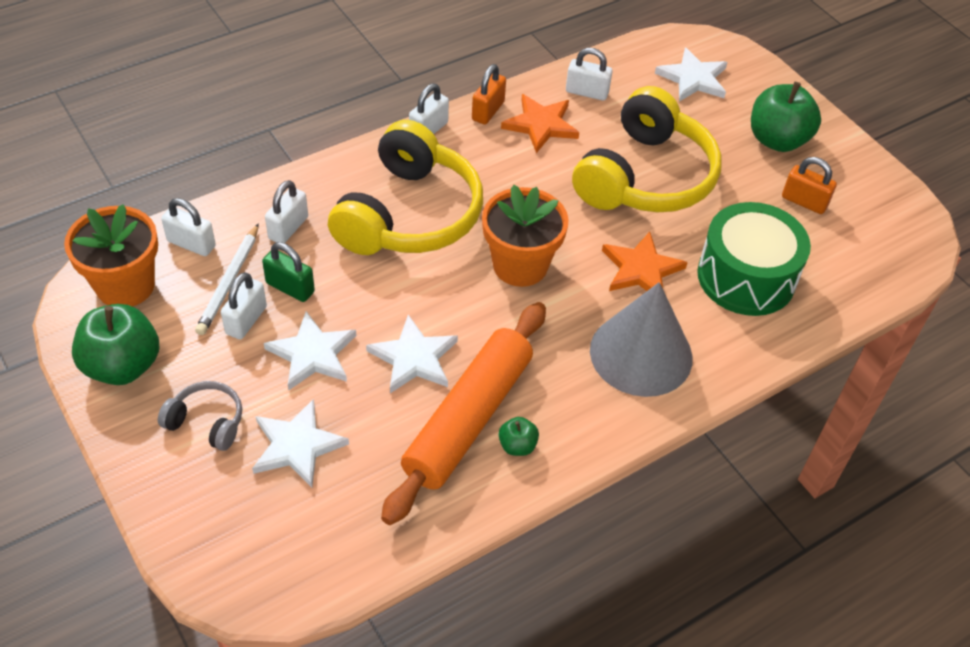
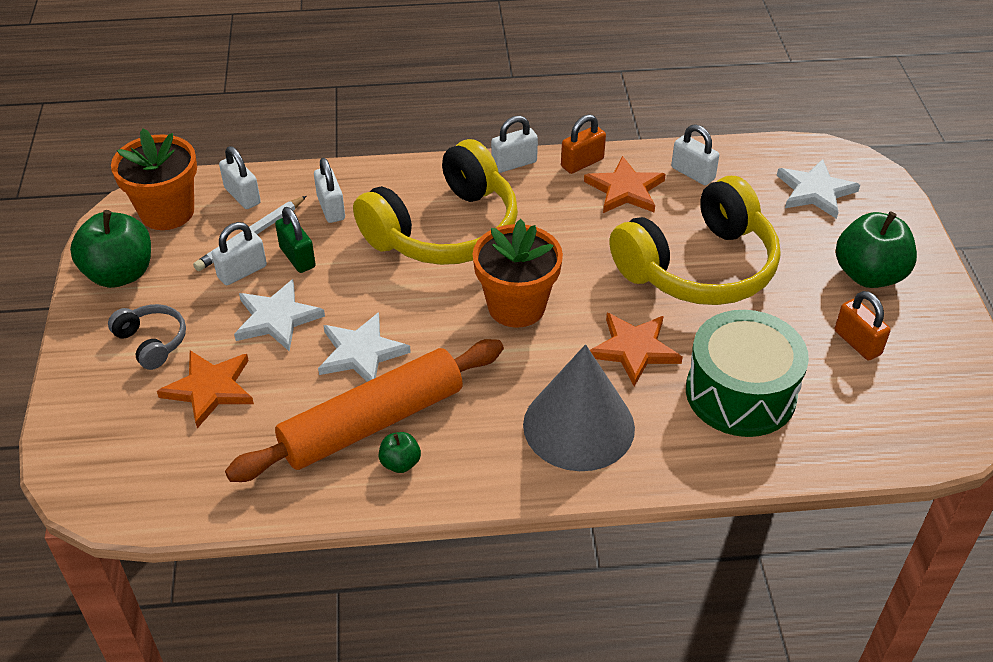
camera: 30 degrees right, 5 degrees down
white star [252,399,349,488] -> orange star [157,350,254,428]
white padlock [265,180,308,243] -> white padlock turned 75 degrees counterclockwise [314,158,345,223]

